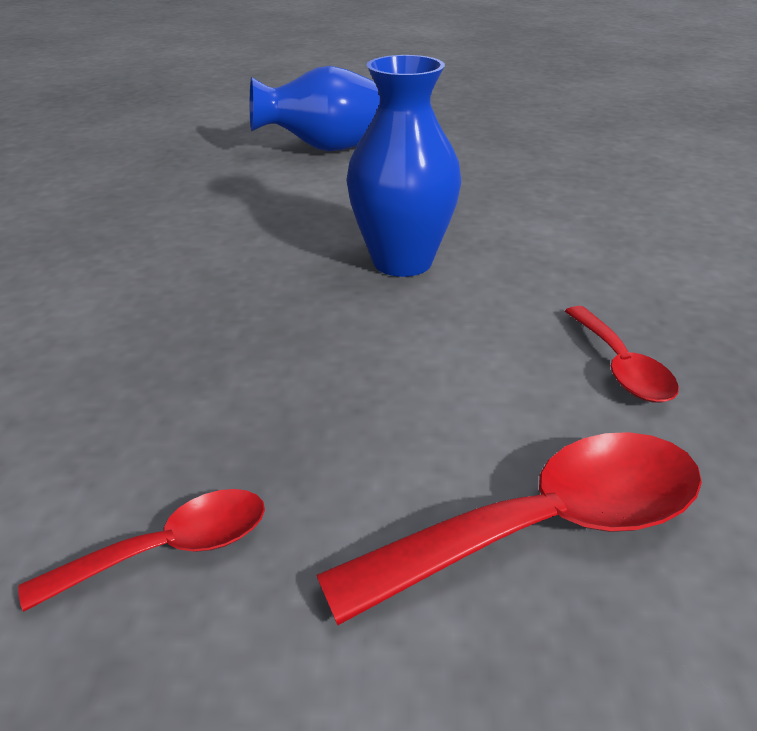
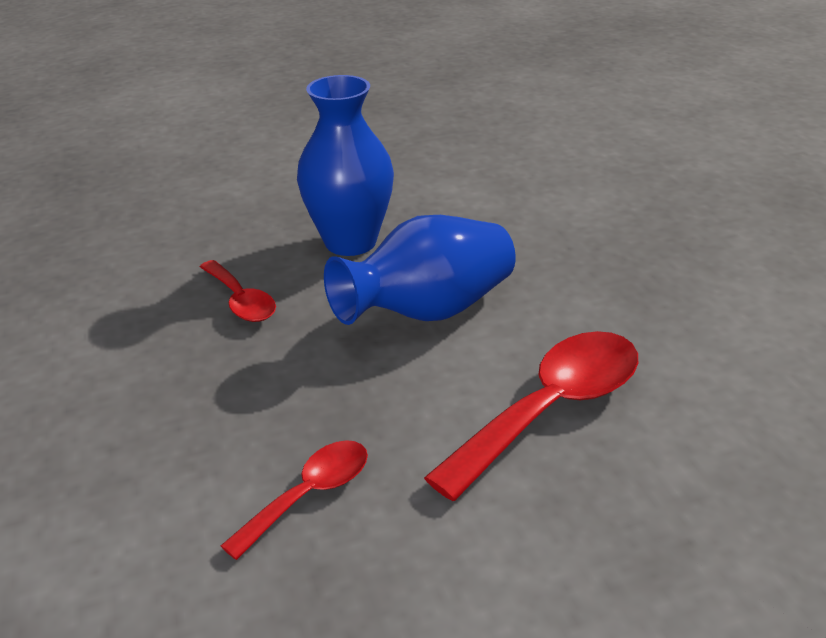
camera: 20 degrees left, 0 degrees up
blue vase [250,66,380,151] -> blue vase moved to [324,215,515,325]
red spoon [565,306,679,403] -> red spoon moved to [200,260,276,322]

